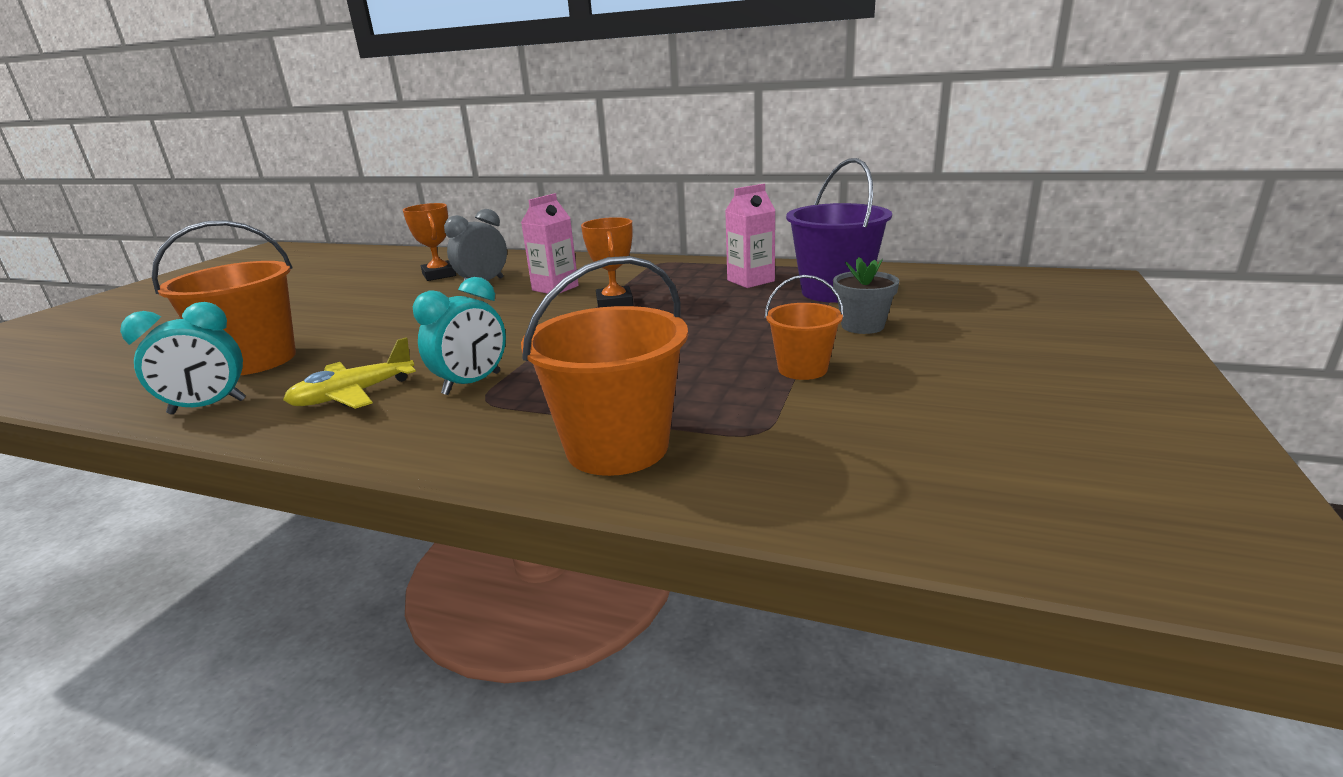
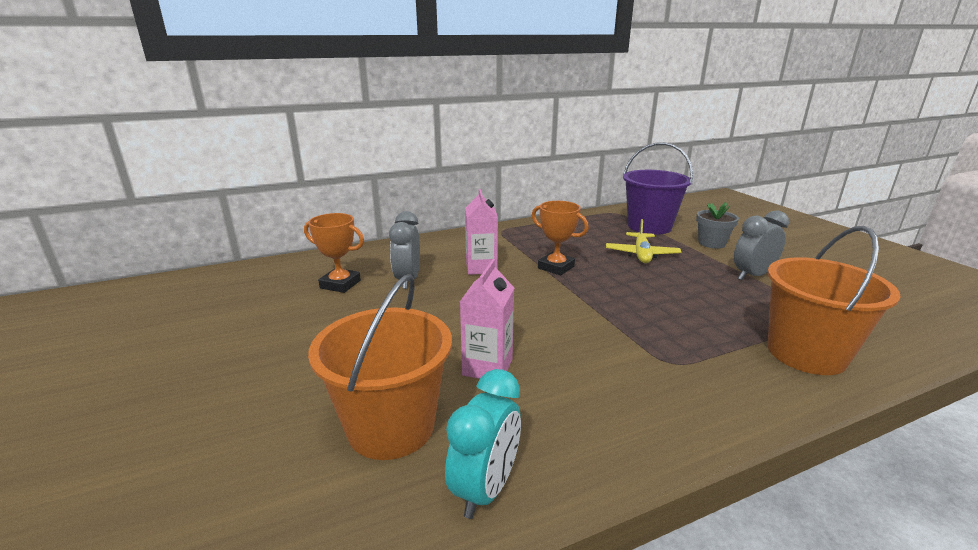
camera: 45 degrees left, 0 degrees up
yellow plane [283,337,416,409] -> yellow plane moved to [606,219,681,263]
turquoise clock [413,277,506,395] -> none
pink carton [725,184,776,288] -> pink carton moved to [460,259,514,379]
orange bucket [765,275,844,380] -> grey clock [734,211,789,280]

